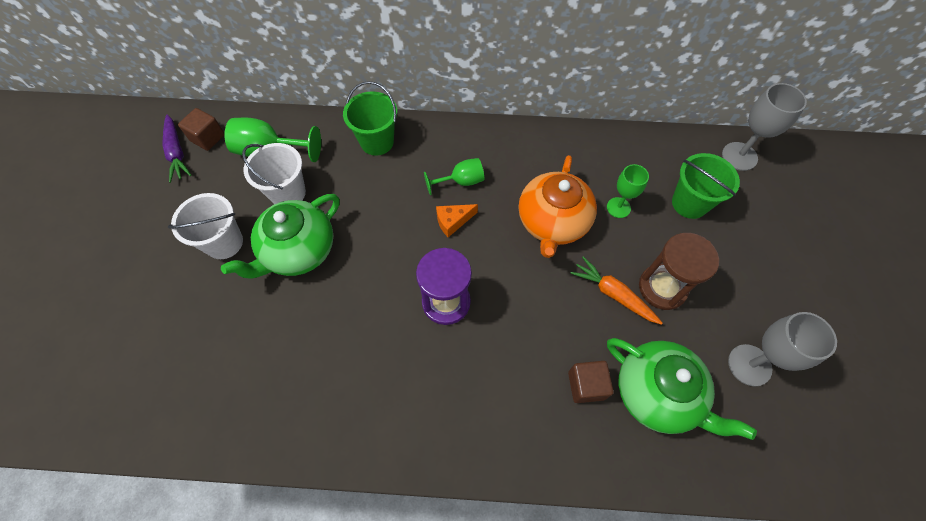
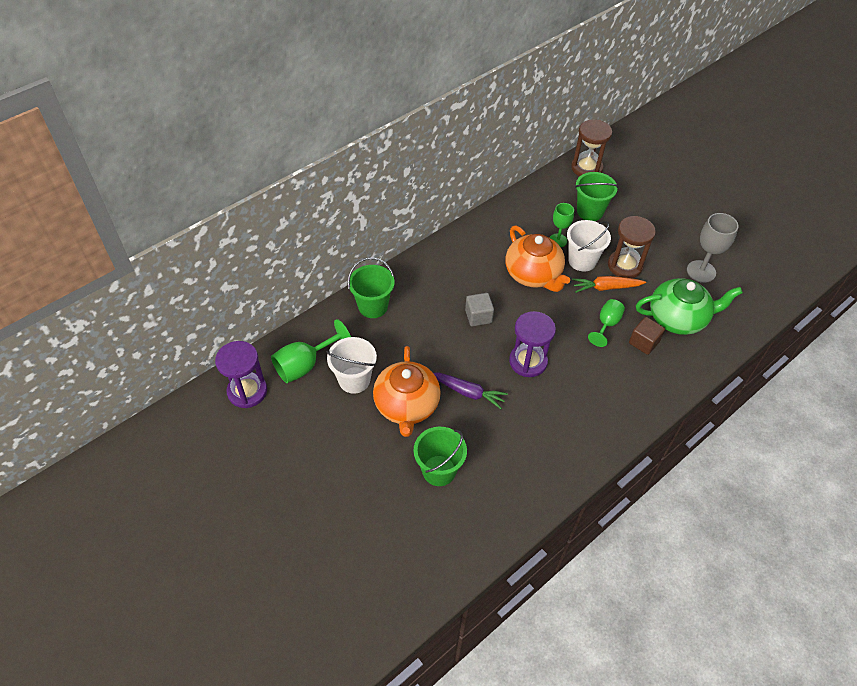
camera: 45 degrees left, 10 degrees down
purple carrot [162,114,191,183] -> purple carrot moved to [433,373,508,409]
white bucket [168,193,243,259] -> white bucket moved to [567,220,611,271]
brown cube [178,108,225,151] -> purple hourglass [215,341,267,408]
green teapot [221,194,340,279] -> orange teapot [373,346,441,437]
green goblet [424,158,484,195] -> green goblet moved to [588,299,625,347]
orange cheese [436,204,478,237] -> grey cube [465,293,494,326]
grey goblet [722,83,807,171] -> brown hourglass [571,119,612,177]
none -> green bucket [414,427,467,486]

